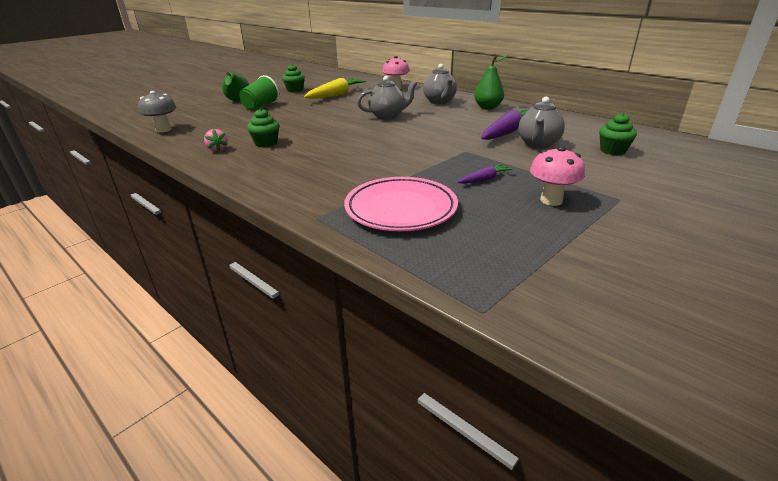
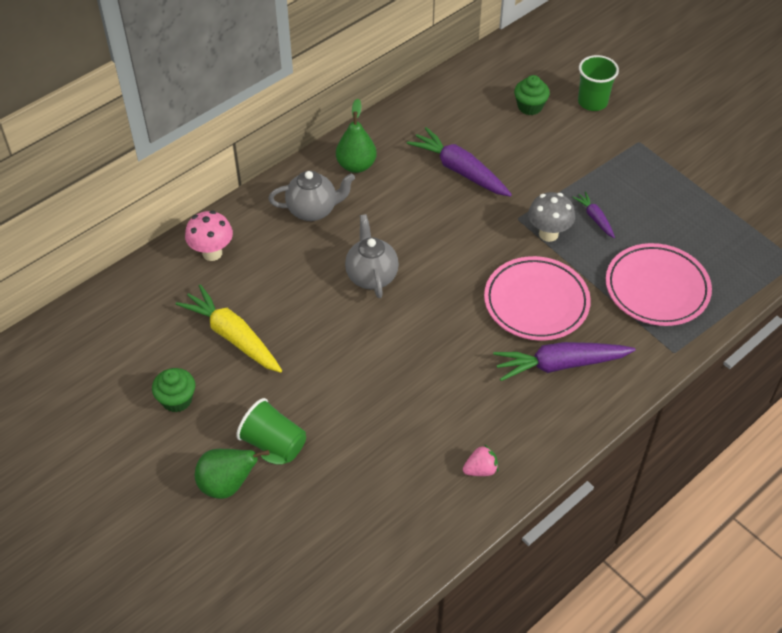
camera: 85 degrees left, 20 degrees up
grey mushroom [138,91,176,133] -> grey mushroom moved to [528,192,575,242]
green cupcake [247,108,280,147] -> none
grey teapot [518,97,565,149] -> none
pink mushroom [530,146,585,206] -> none
none -> pink plate [484,256,591,340]
none -> purple carrot [493,342,635,381]
none -> green cup [578,55,619,111]

